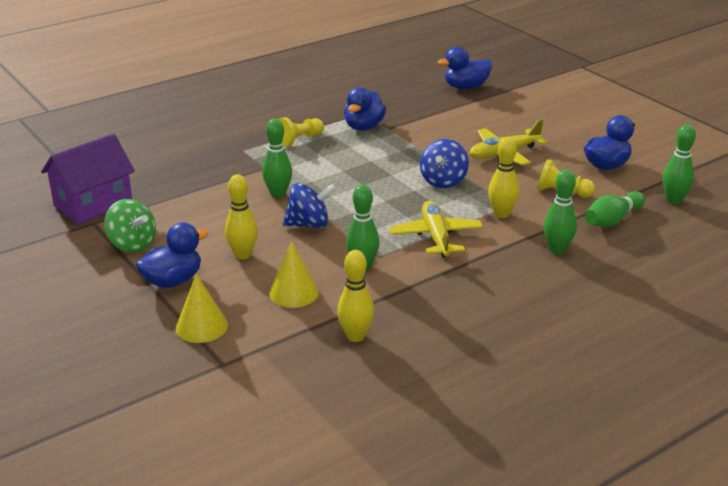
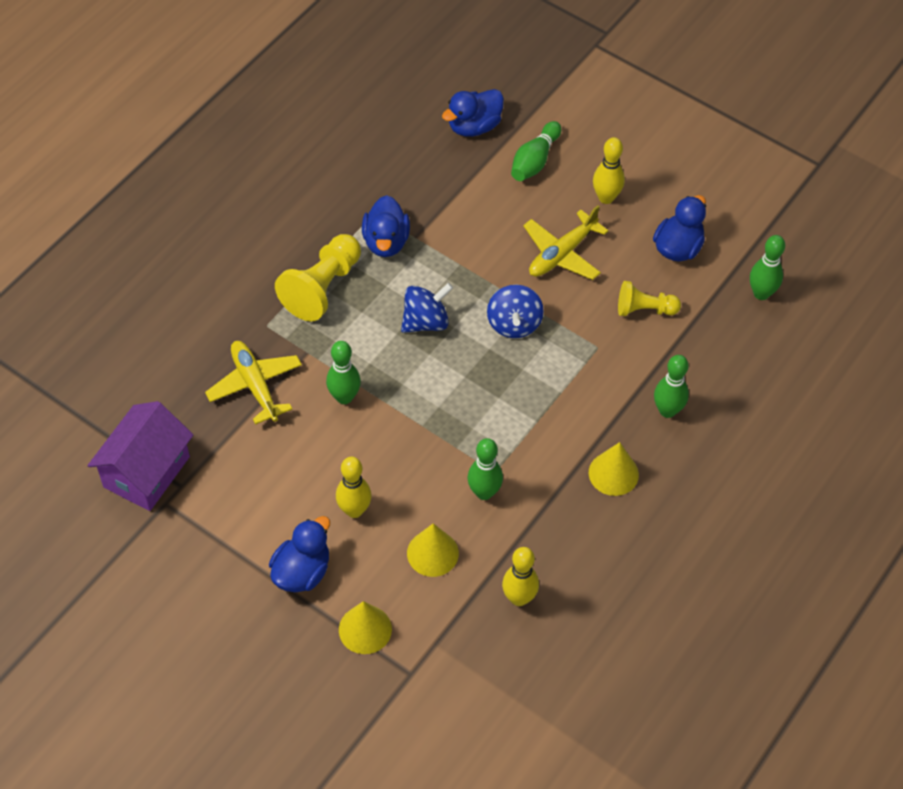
camera: 20 degrees left, 25 degrees up
green spinning top [104,199,156,253] -> none
yellow pawn [278,117,324,147] -> yellow pawn [275,234,361,322], size x1.63
blue spinning top [283,183,336,228] -> blue spinning top moved to [401,283,453,333]
yellow plane [389,201,483,258] -> yellow plane moved to [205,341,302,425]
yellow bowling pin [488,137,519,218] -> yellow bowling pin moved to [593,137,625,204]
green bowling pin [585,191,645,227] -> green bowling pin moved to [511,121,561,181]
none -> yellow cone [589,442,639,496]

